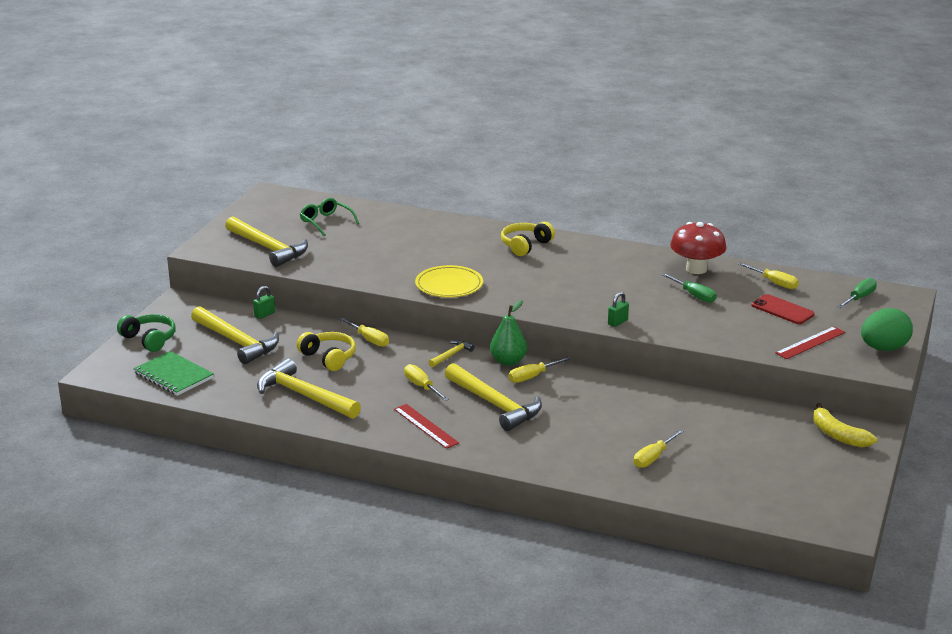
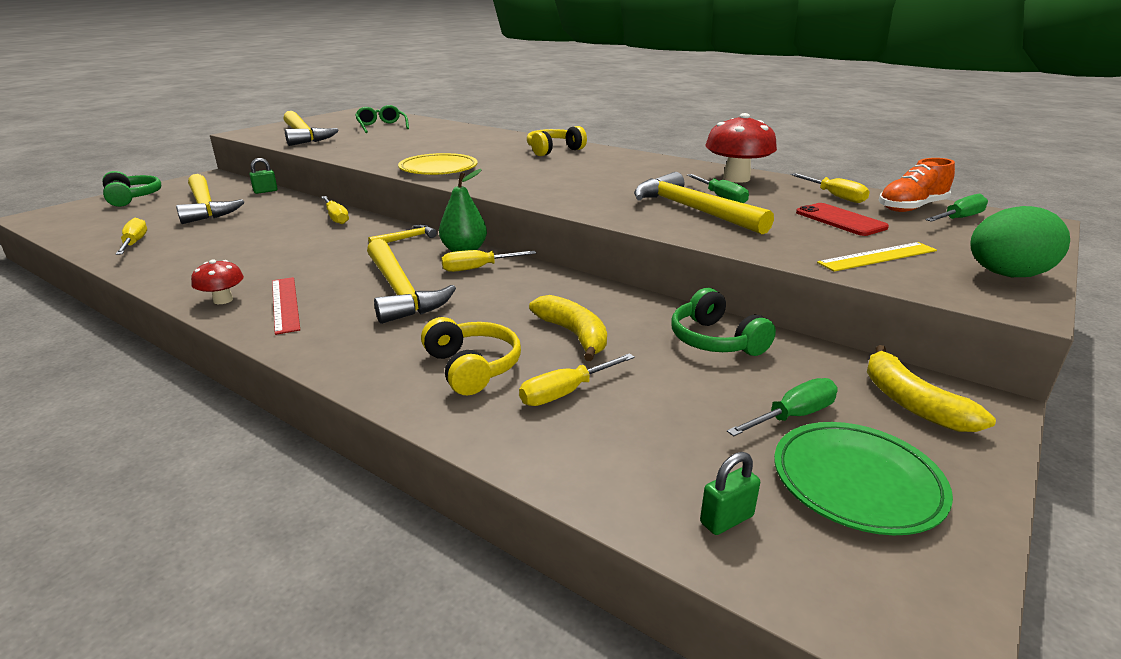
camera: 15 degrees right, 0 degrees up
green notebook [133,351,214,396] -> none
yellow hammer [257,359,361,419] -> yellow hammer moved to [634,172,774,234]
yellow headphones [297,332,356,371] -> yellow headphones moved to [421,317,521,395]
yellow screwdriver [404,364,449,401] -> yellow screwdriver moved to [116,218,147,255]
green padlock [608,292,629,327] -> green padlock moved to [700,452,760,535]
red ruler [775,327,845,359] -> yellow ruler [817,242,937,272]
none -> red mushroom [191,259,244,304]
none -> yellow banana [529,295,607,361]
none -> green headphones [671,288,776,356]
none -> green screwdriver [727,378,838,436]
none -> green plate [774,422,953,535]
none -> orange shoe [879,158,955,212]

